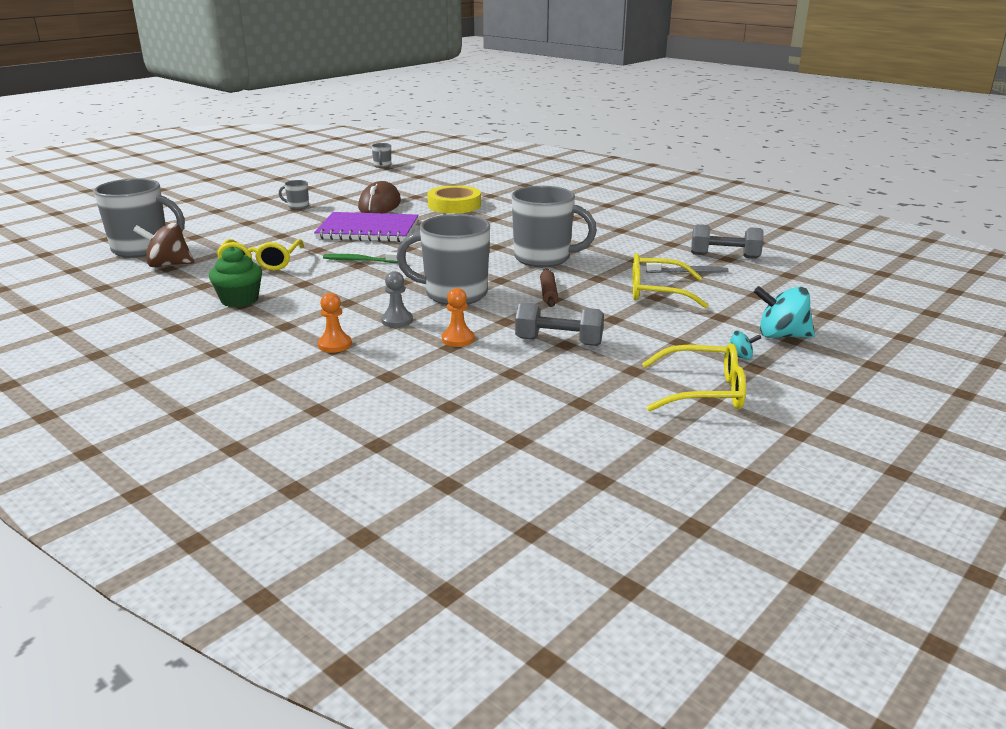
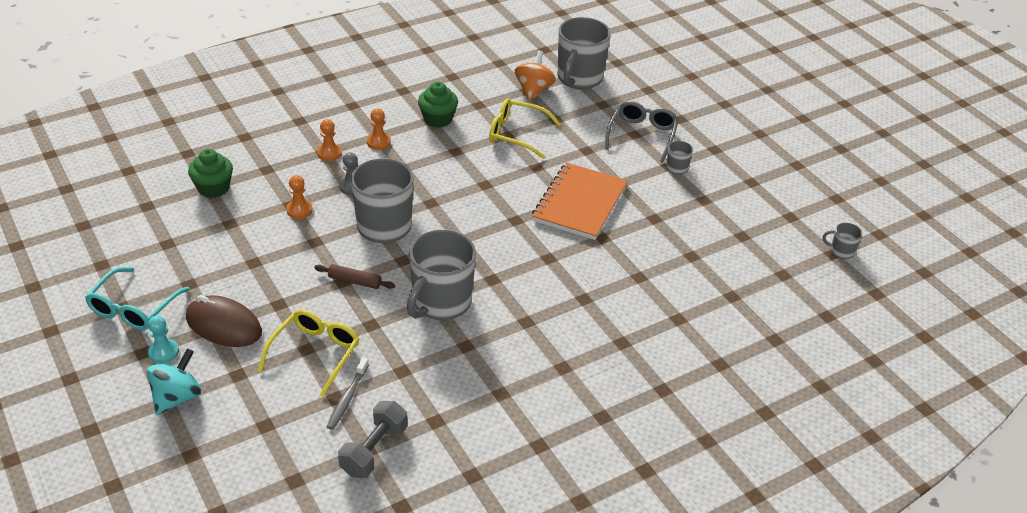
camera: 105 degrees right, 15 degrees up
brown spinning top [133,222,194,267] -> orange spinning top [515,51,556,101]
purple notebook [314,212,419,242] -> orange notebook [532,162,628,240]
green toothbrush [323,252,398,263] -> none
brown mouse [358,181,401,213] -> brown mouse moved to [186,295,262,347]
yellow tape [427,185,481,214] -> none
grey dumbbell [515,302,604,346] -> none
yellow glasses [642,343,746,412] -> turquoise glasses [85,267,190,330]
turquoise spinning top [724,330,761,360] -> turquoise pawn [148,316,179,363]
none -> green cupcake [188,149,233,198]
none -> orange pawn [367,109,391,150]
none -> grey glasses [605,101,679,163]

